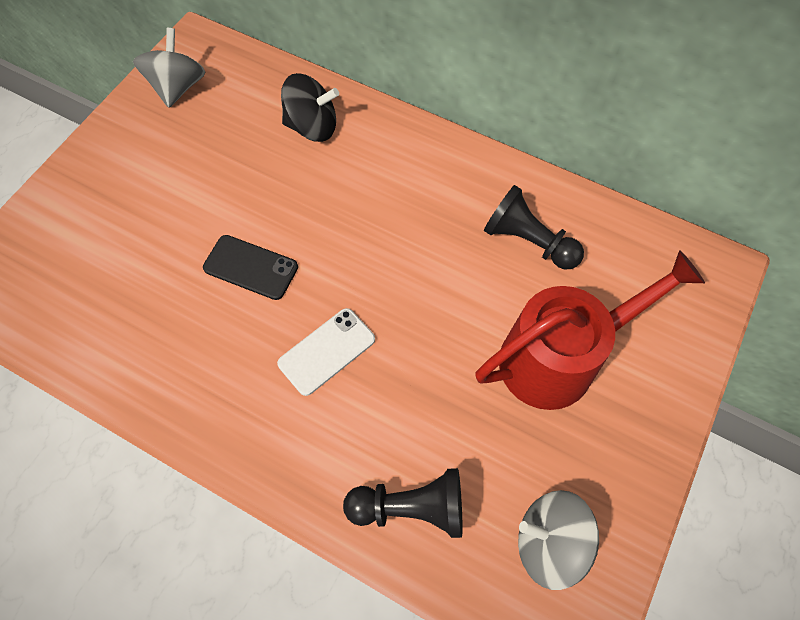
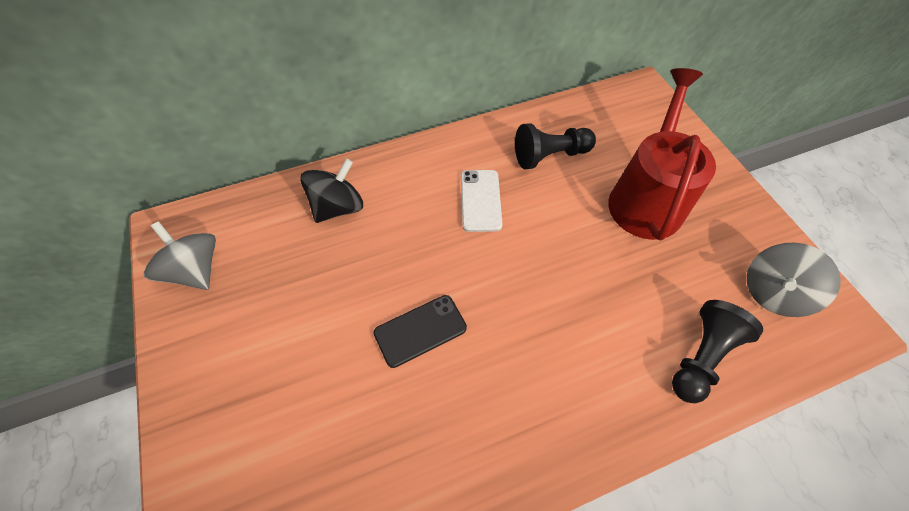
camera: 50 degrees left, 5 degrees down
white phone [277,308,375,396] -> white phone moved to [461,170,502,232]

